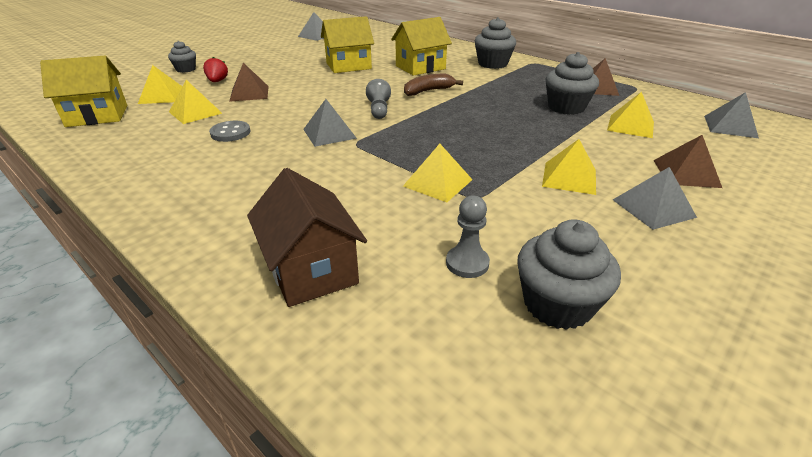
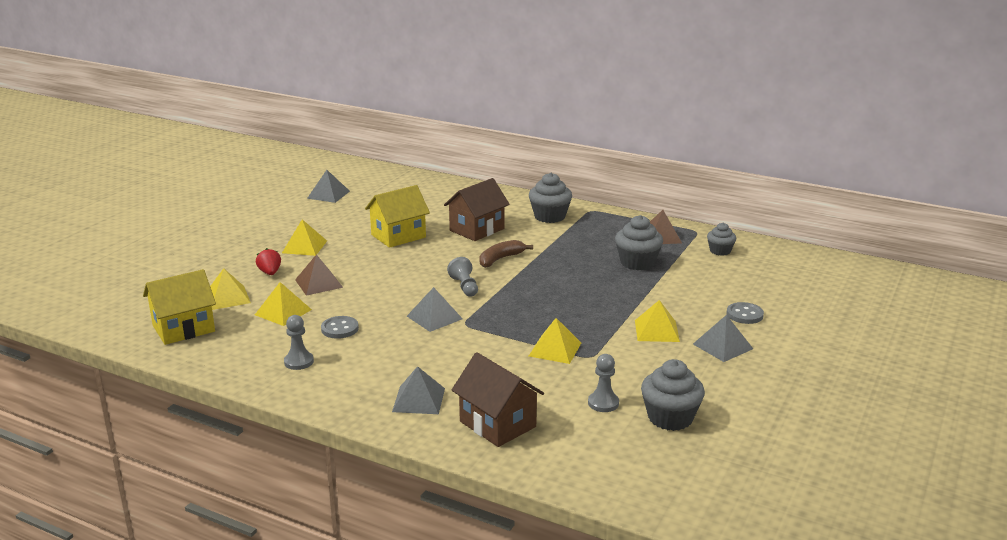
camera: 15 degrees left, 10 degrees down
grey cupcake [168,41,196,73] -> grey cupcake moved to [707,223,736,256]
yellow house [391,17,452,76] -> brown house [444,178,510,241]
yellow pyramid [607,92,654,138] -> yellow pyramid moved to [282,220,327,256]
brown pyramid [653,135,722,188] -> grey button [727,302,764,324]
grey pyramid [704,92,759,138] -> grey pyramid moved to [392,366,445,414]
none -> grey pawn [284,315,314,370]

